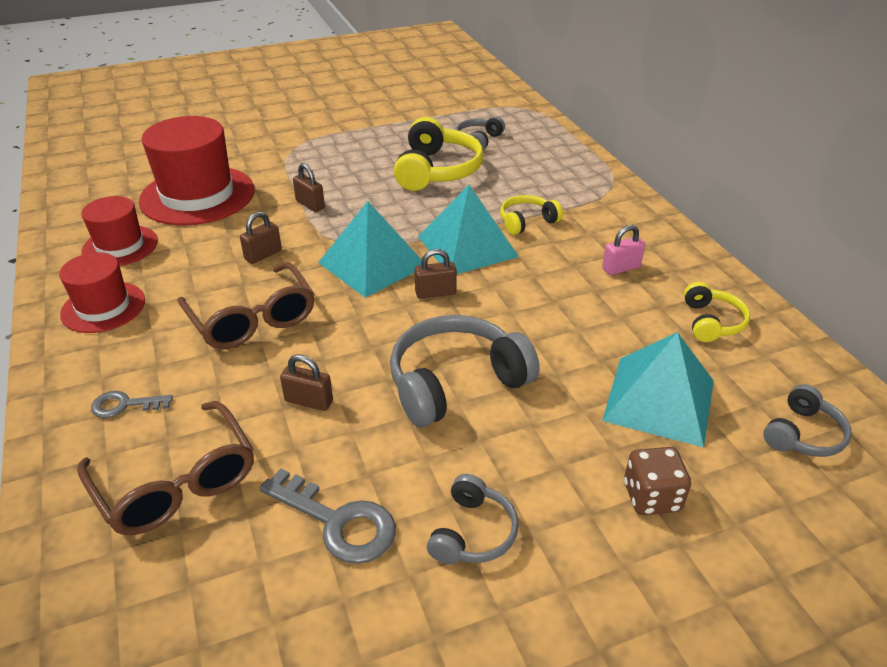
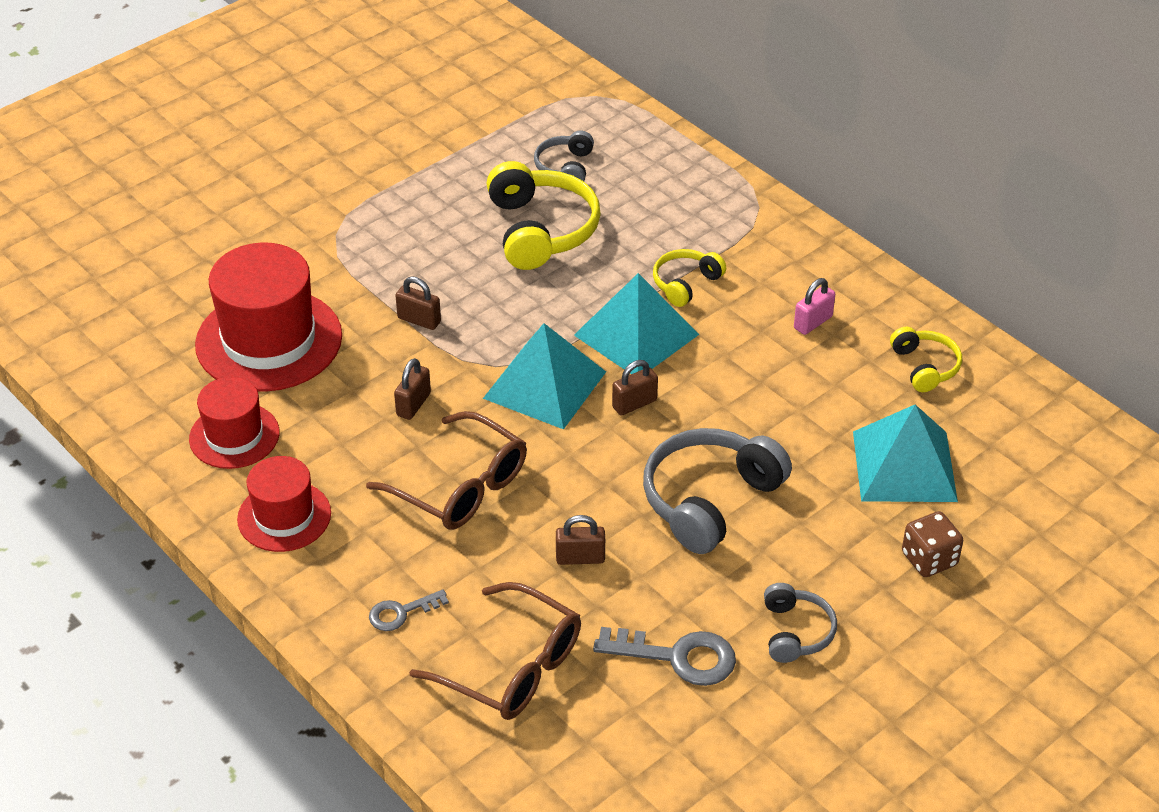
camera: 20 degrees left, 5 degrees up
grey headphones [763,384,852,457] -> none

